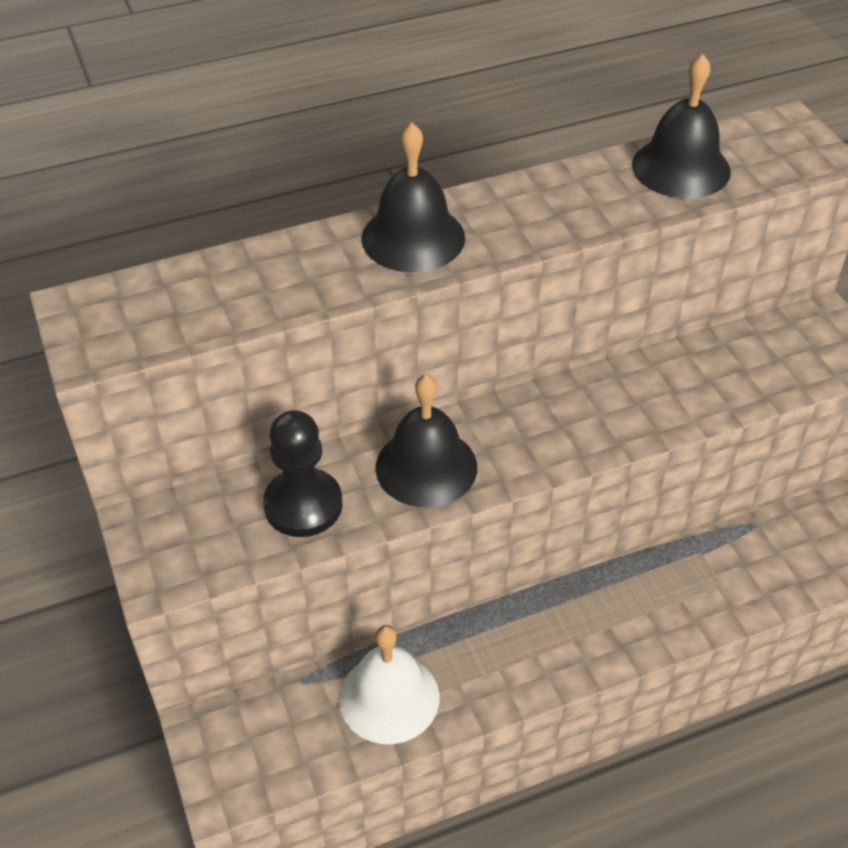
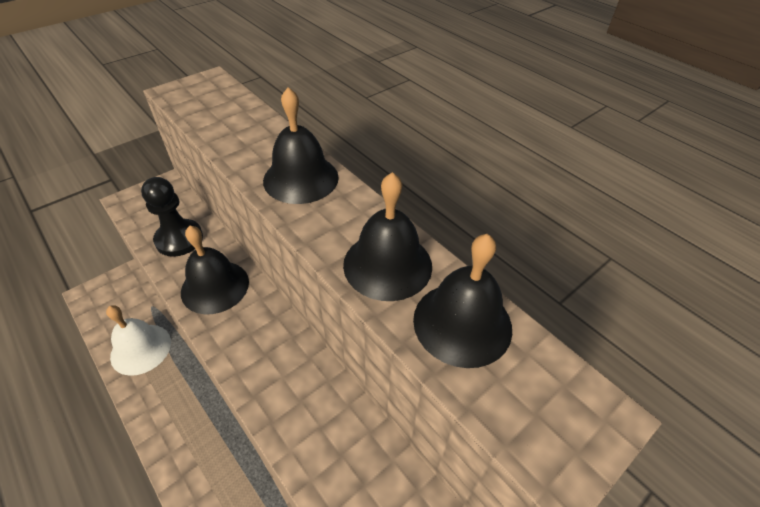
camera: 70 degrees right, 0 degrees up
none -> black bell [343,172,432,301]

